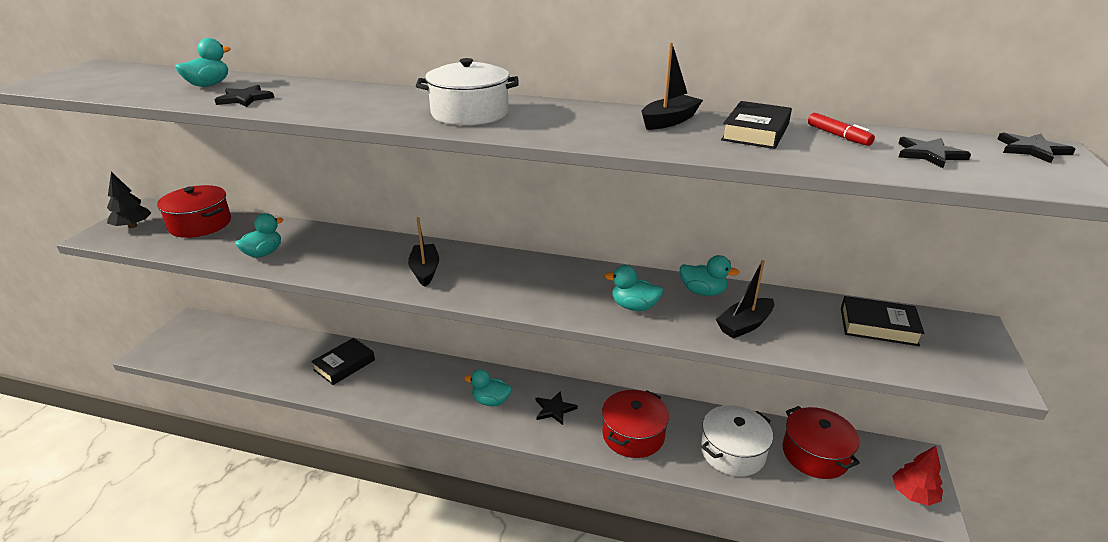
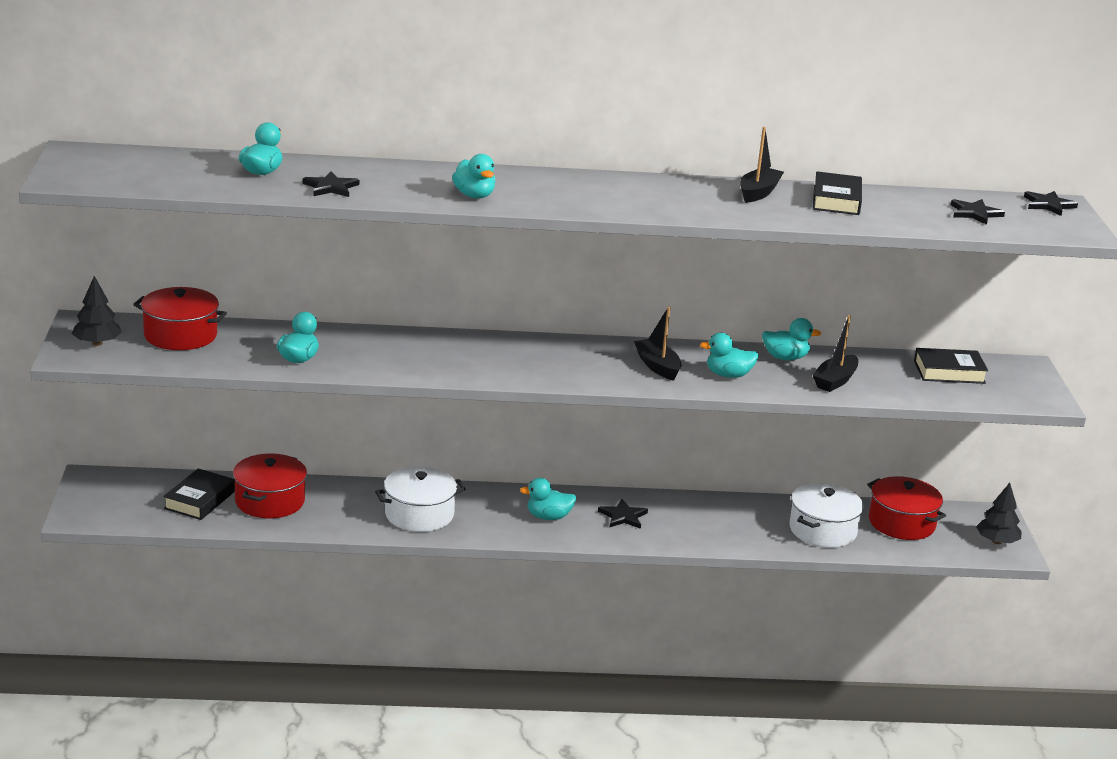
camera: 20 degrees left, 5 degrees down
black book [311,338,375,385] -> black book moved to [163,468,235,520]
black boat [408,217,439,287] -> black boat moved to [634,307,681,381]
white pot [416,58,519,125] -> white pot moved to [375,466,465,532]
red pot [602,390,669,458] -> red pot moved to [233,453,307,518]
red marker [808,113,875,146] -> none
red tree [892,446,943,506] -> black tree [976,483,1022,544]
none -> turquoise duck [452,154,495,198]

